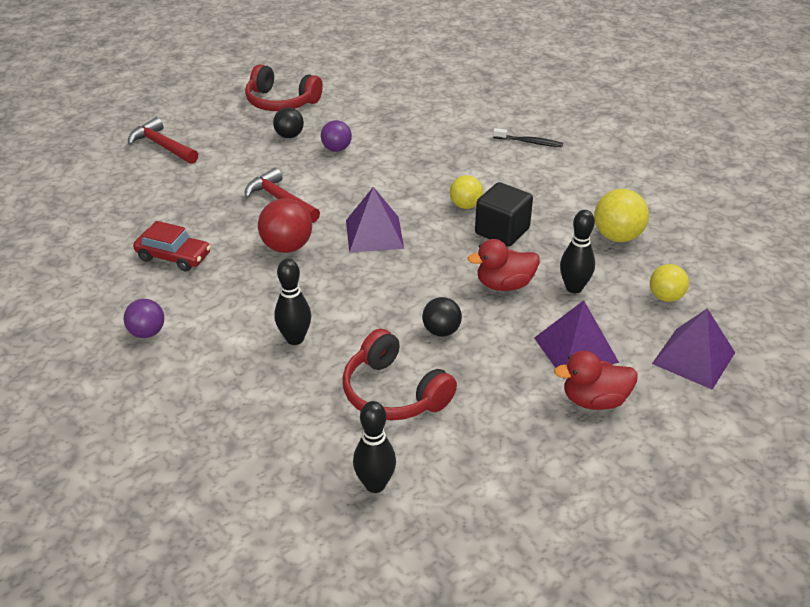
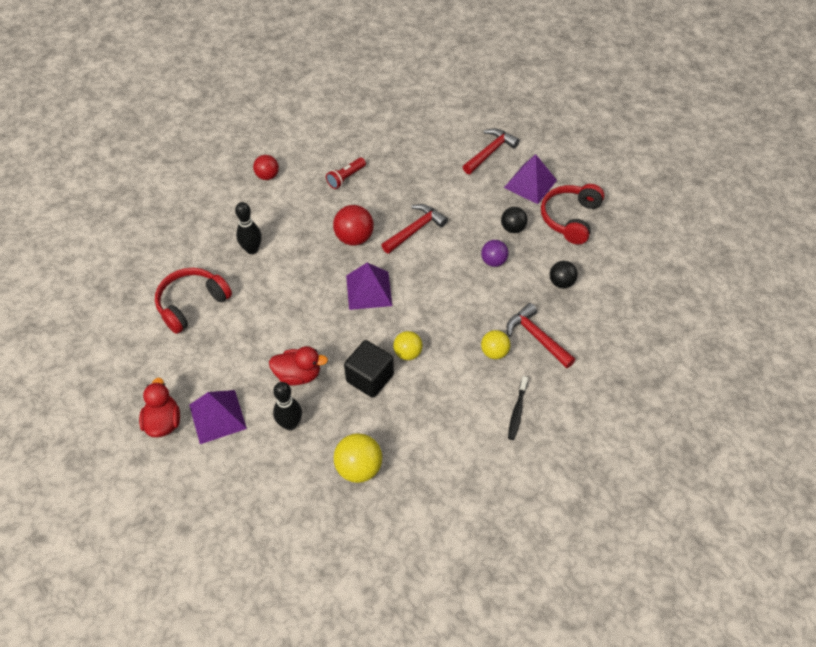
camera: 90 degrees right, 15 degrees up
purple ball [124,299,164,338] -> red ball [253,155,279,180]
red car [133,221,211,271] -> red flashlight [326,158,366,189]
black bowling pin [353,401,396,493] -> none
black ball [422,297,462,337] -> black ball moved to [550,261,578,288]
red duck [468,239,540,291] -> red duck turned 105 degrees clockwise [269,346,328,386]
yellow ball [650,264,689,302] -> yellow ball moved to [481,330,510,359]
purple pyramid [652,308,735,390] -> purple pyramid moved to [504,154,557,204]
none -> red hammer [506,303,575,368]

